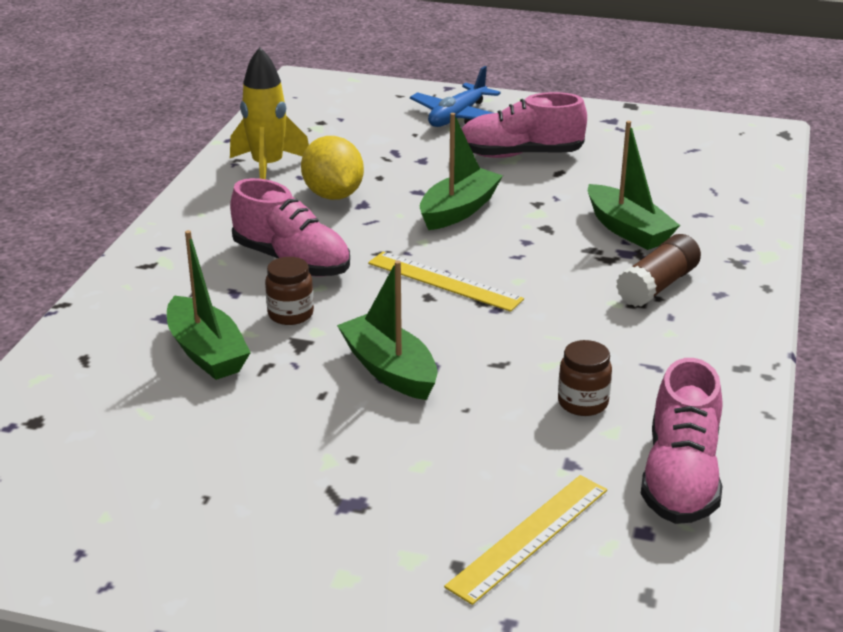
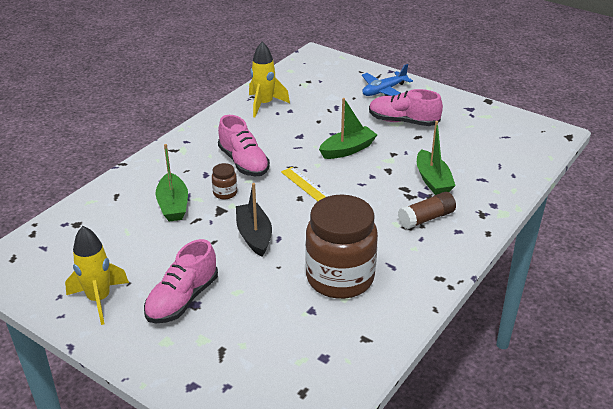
camera: 20 degrees right, 5 degrees up
yellow lemon [301,136,364,200] -> none
green boat [337,260,438,400] -> black boat [236,183,272,257]
yellow ruler [444,475,607,605] -> none
brown jar [558,340,612,416] -> brown jar [305,195,378,299], size x2.47
pink shoe [641,358,722,524] -> pink shoe moved to [144,239,218,323]
none -> yellow rocket [65,226,129,325]

